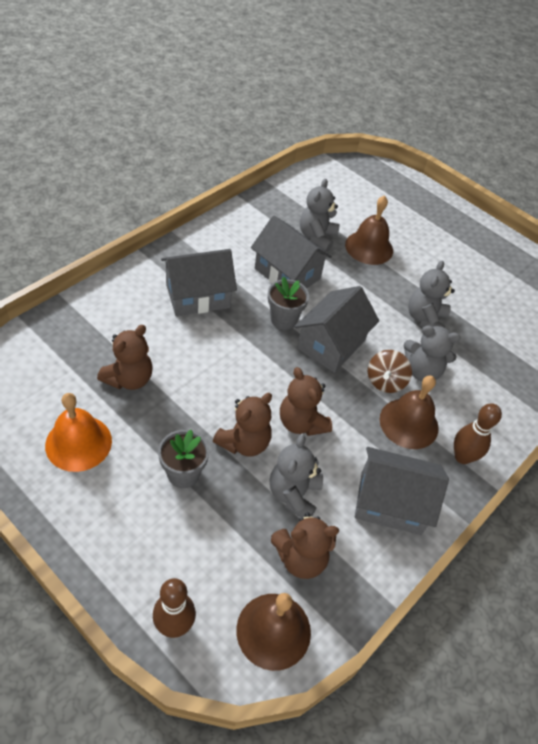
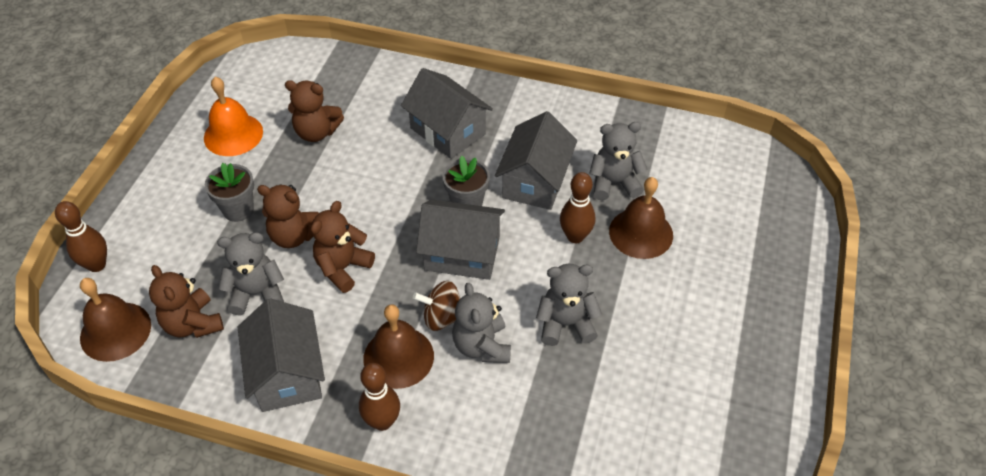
camera: 70 degrees right, 0 degrees up
none -> brown bowling pin [560,172,595,243]

